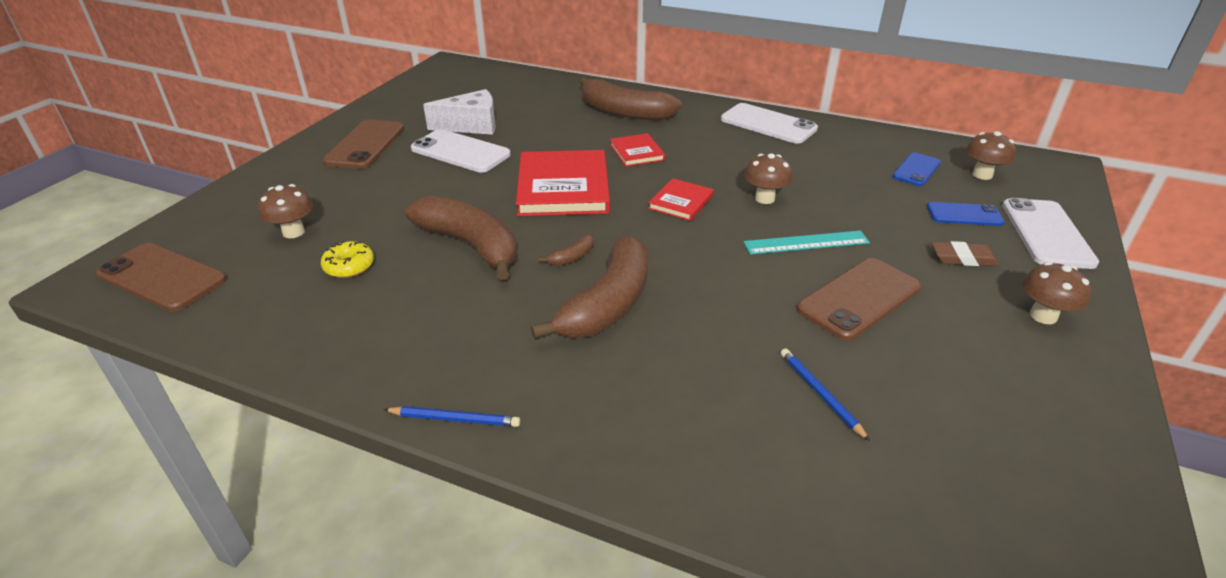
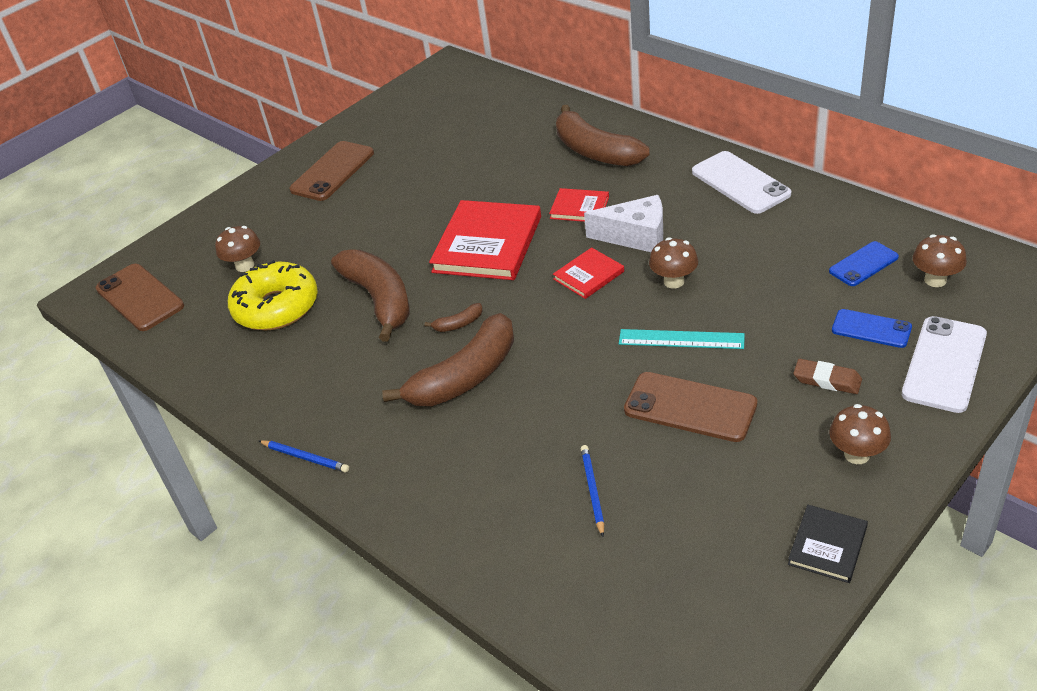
camera: 25 degrees right, 5 degrees up
yellow donut [321,241,374,278] -> yellow donut [228,260,318,330], size x2.05
white phone [411,129,511,173] -> none
white cheese [423,89,496,135] -> white cheese moved to [584,195,663,252]
red book [610,133,665,167] -> red book turned 75 degrees counterclockwise [549,188,609,222]
brown phone [797,258,921,341] -> brown phone turned 45 degrees clockwise [624,372,757,442]
none -> black book [788,505,868,583]

